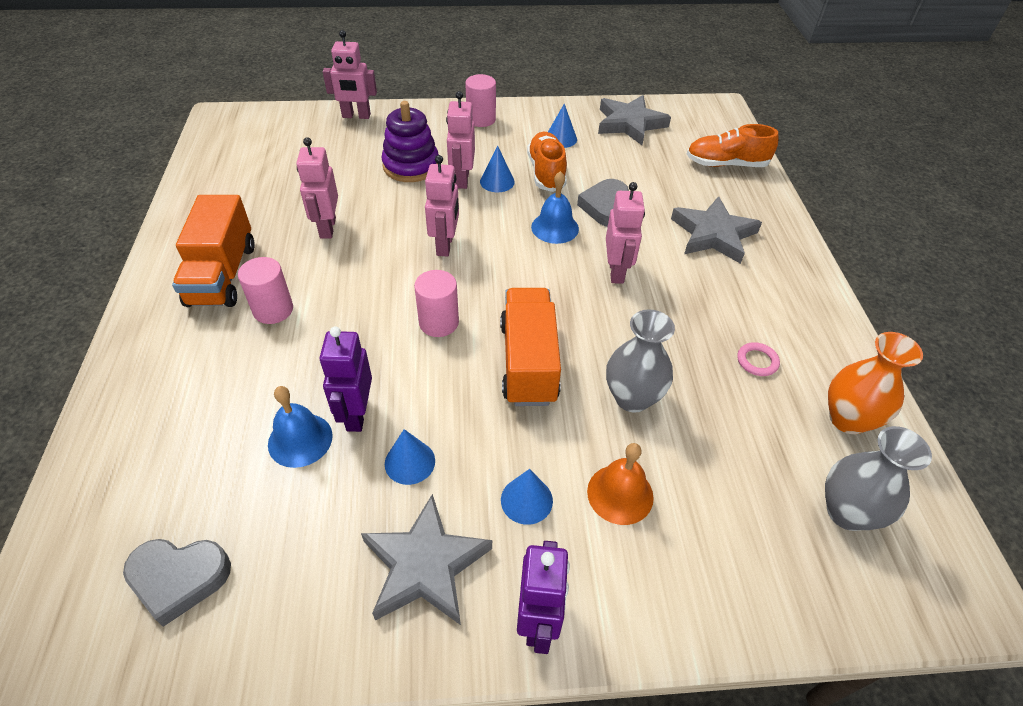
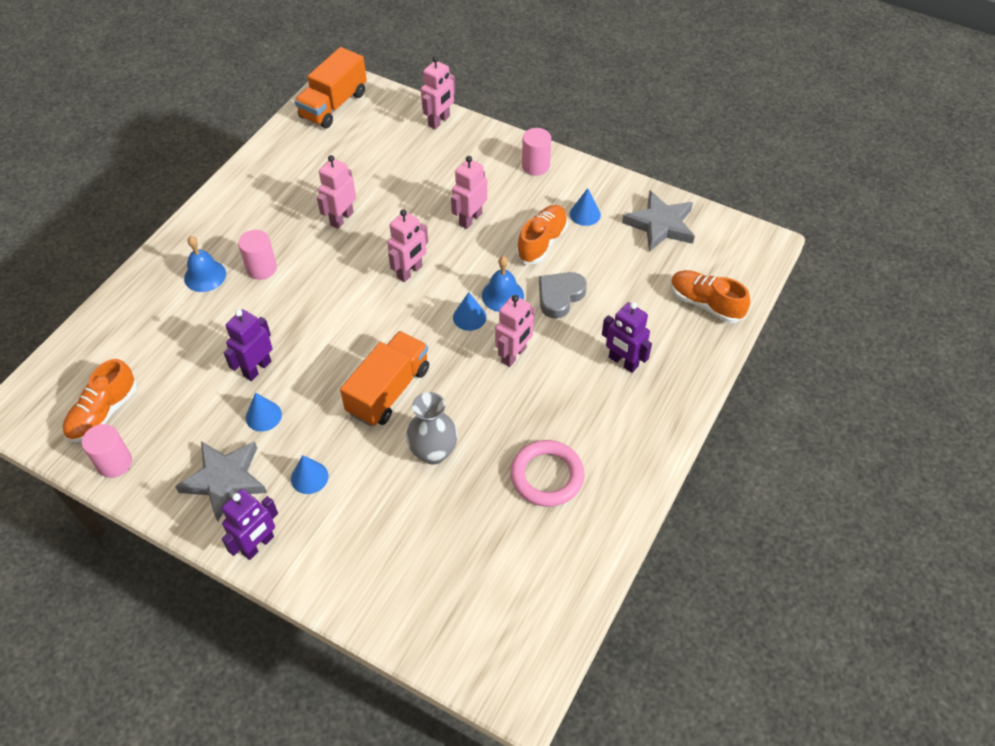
camera: 35 degrees right, 5 degrees up
grey heart [123,539,231,627] -> orange shoe [63,359,137,442]
orange truck [172,195,255,307] -> orange truck moved to [295,47,367,128]
blue bell [268,386,333,468] -> blue bell moved to [184,236,226,292]
pink robot [323,30,377,119] -> pink robot turned 90 degrees counterclockwise [421,56,455,129]
purple stacking toy [381,101,439,182] -> none
pink cylinder [414,270,459,337] -> pink cylinder moved to [82,424,132,478]
blue cone [480,146,515,192] -> blue cone moved to [453,292,486,331]
orange bell [587,443,654,525] -> none
grey star [671,196,762,264] -> purple robot [602,302,652,373]
pink ring [737,342,780,376] -> pink ring [510,440,584,507], size x2.10
grey vase [825,426,932,531] -> none
orange vase [828,332,923,434] -> none

